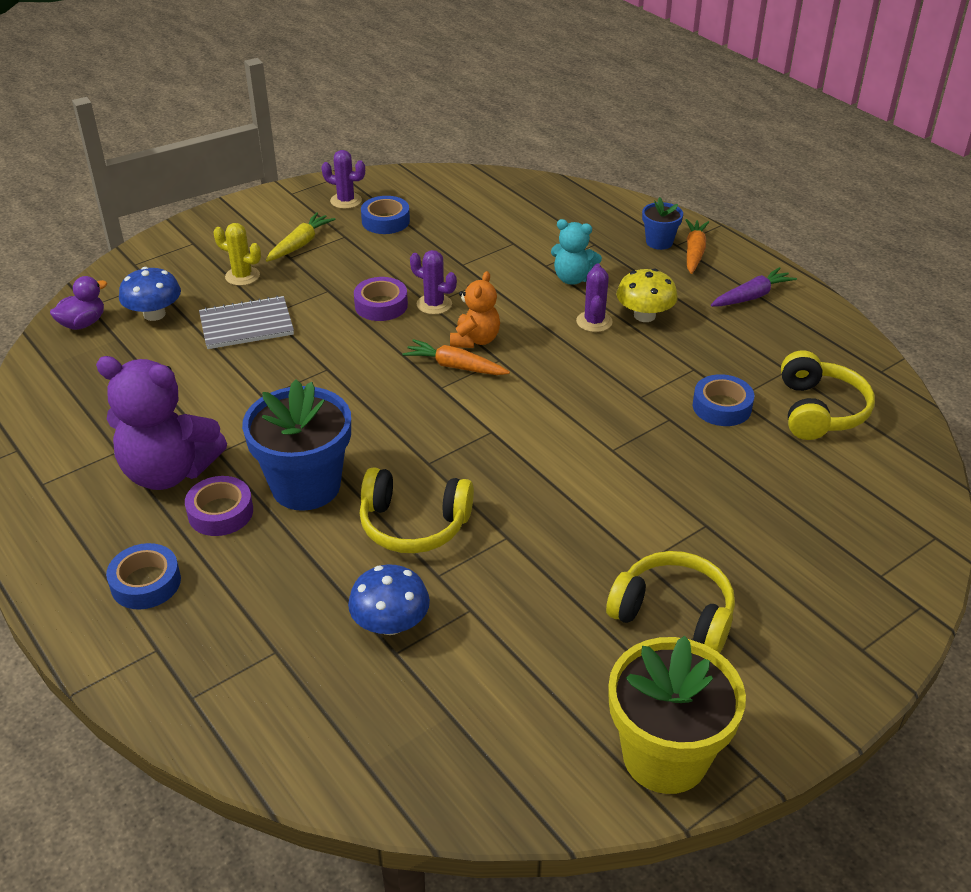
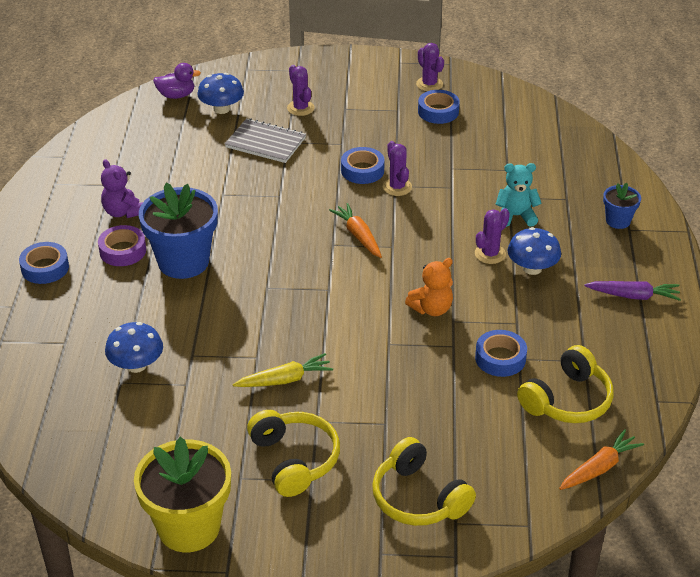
camera: 40 degrees right, 0 degrees up
purple teddy bear [96,356,227,490] -> purple teddy bear [101,159,143,218], size x0.56
yellow cactus [214,223,261,286] -> purple cactus [287,65,315,116]
yellow carrot [266,212,335,262] -> yellow carrot moved to [233,353,333,387]
purple tape [354,277,408,321] -> blue tape [341,147,385,184]
yellow headphones [360,467,474,553] -> yellow headphones moved to [372,437,476,526]
orange teddy bear [450,271,500,348] -> orange teddy bear moved to [405,258,453,316]
turquoise teddy bear [551,219,602,285] -> turquoise teddy bear turned 120 degrees clockwise [496,163,542,227]
yellow mushroom [616,268,678,322] -> blue mushroom [507,227,561,275]
orange carrot [686,219,709,274] -> orange carrot moved to [559,429,644,490]

